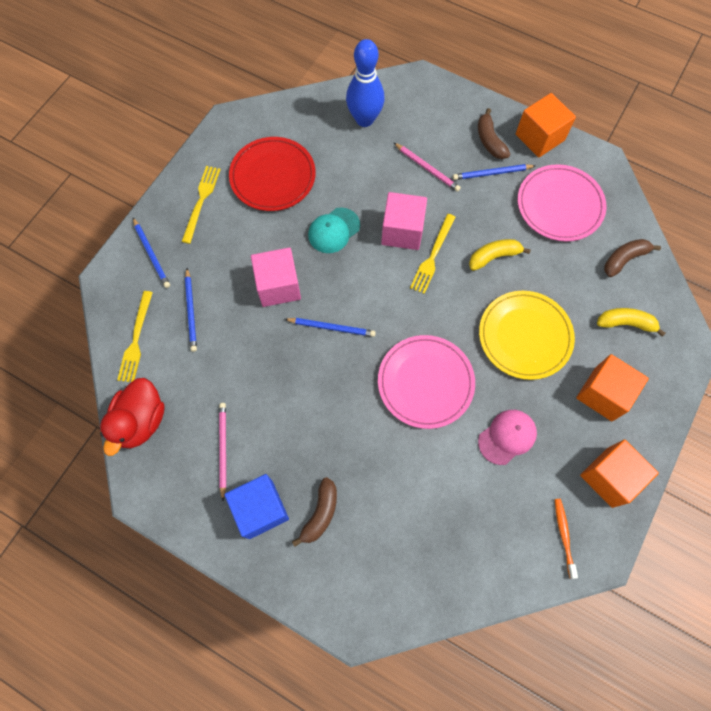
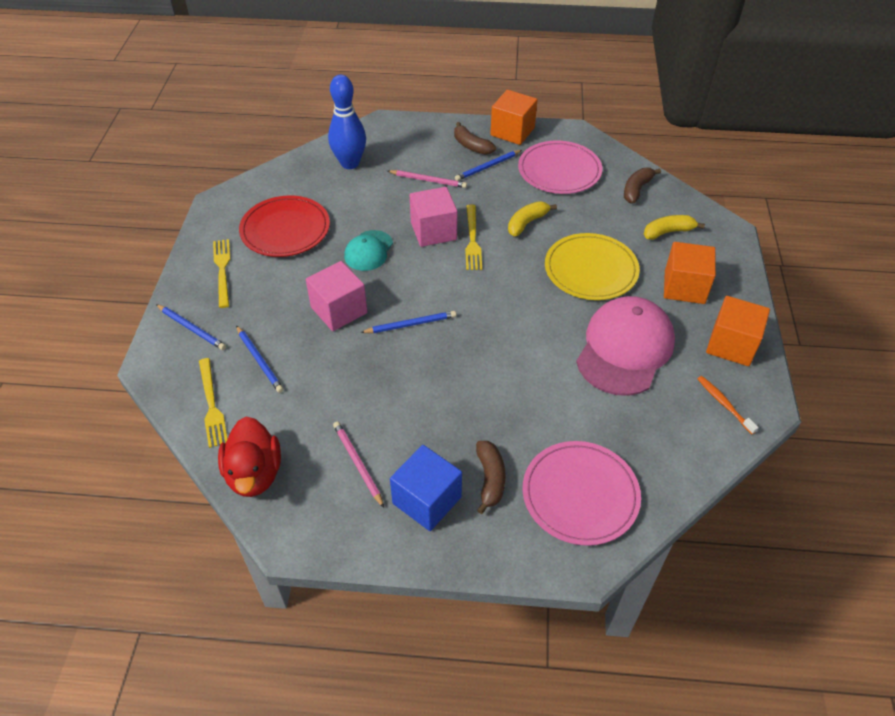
camera: 25 degrees left, 20 degrees down
pink plate [378,335,475,429] -> pink plate moved to [522,441,641,546]
pink cap [478,410,537,465] -> pink cap [576,296,675,396], size x1.87

